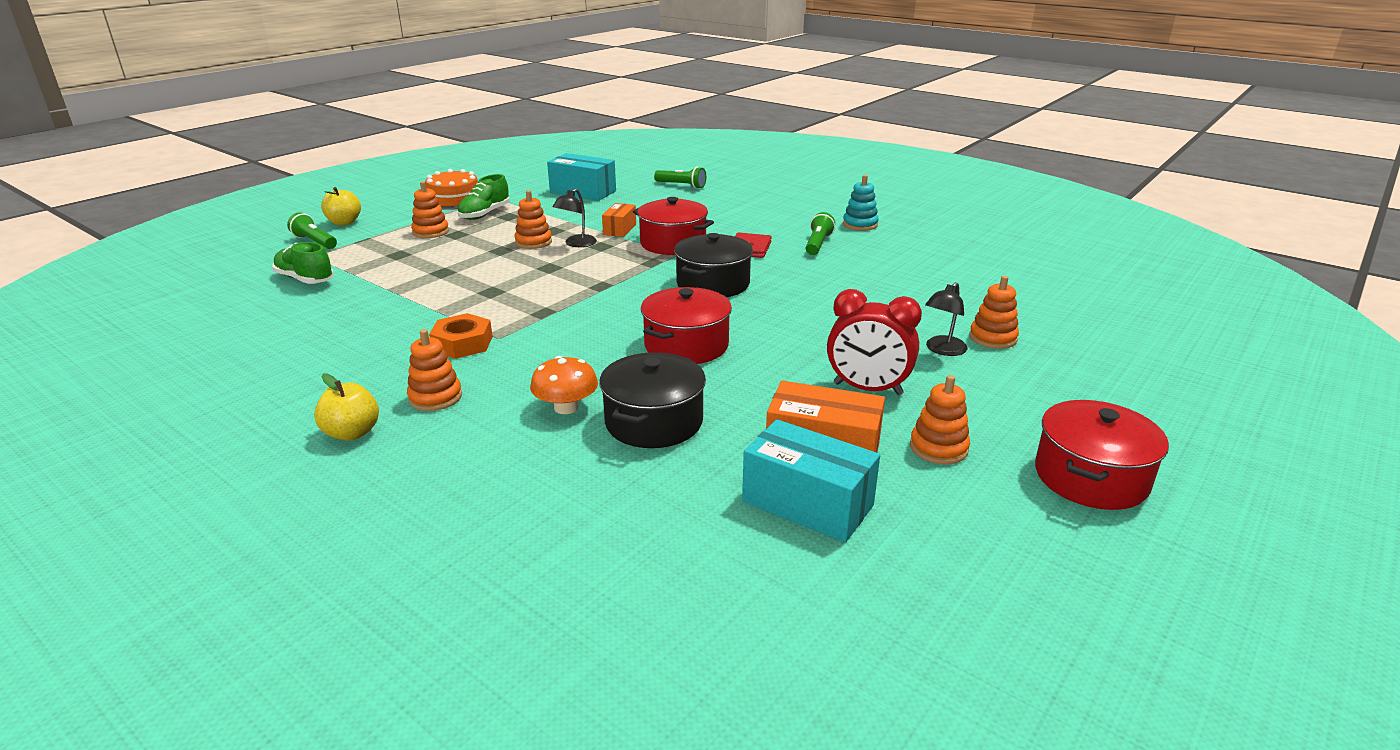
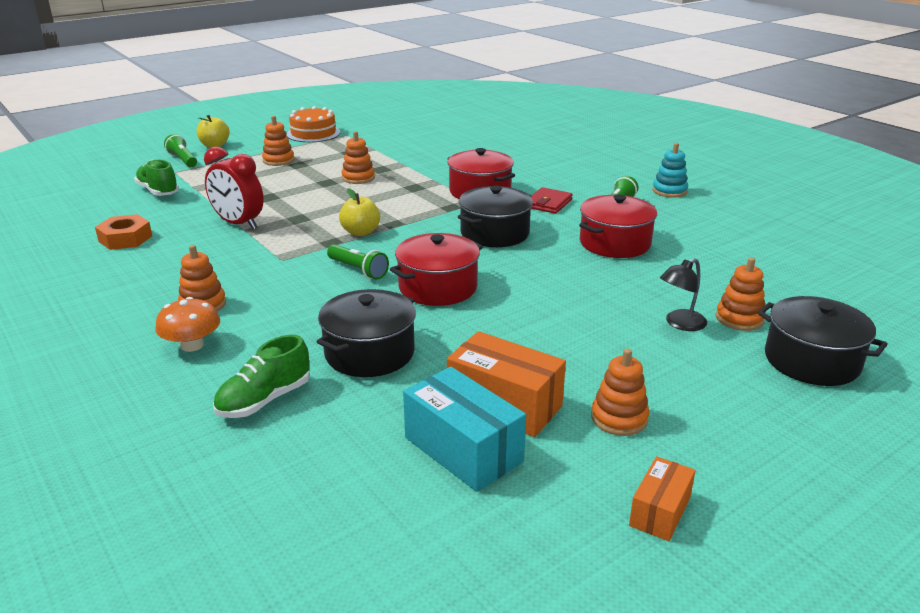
camera: 15 degrees right, 0 degrees up
yellow apple [314,373,379,441] -> yellow apple moved to [339,188,380,236]
orange nut [429,313,493,359] -> orange nut moved to [95,214,152,250]
green shoe [457,174,510,220] -> green shoe moved to [213,335,310,418]
orange mushroom [530,356,598,414] -> orange mushroom moved to [155,297,220,352]
turquoise box [547,153,616,201] -> none
black lamp [552,189,597,247] -> none
orange box [602,203,636,237] -> orange box moved to [629,456,696,541]
green flashlight [654,167,706,189] -> green flashlight moved to [327,244,389,280]
red clock [827,289,922,395] -> red clock moved to [204,147,264,229]
red pot [1035,400,1169,510] -> red pot moved to [579,195,657,258]
none -> black pot [758,296,888,386]

